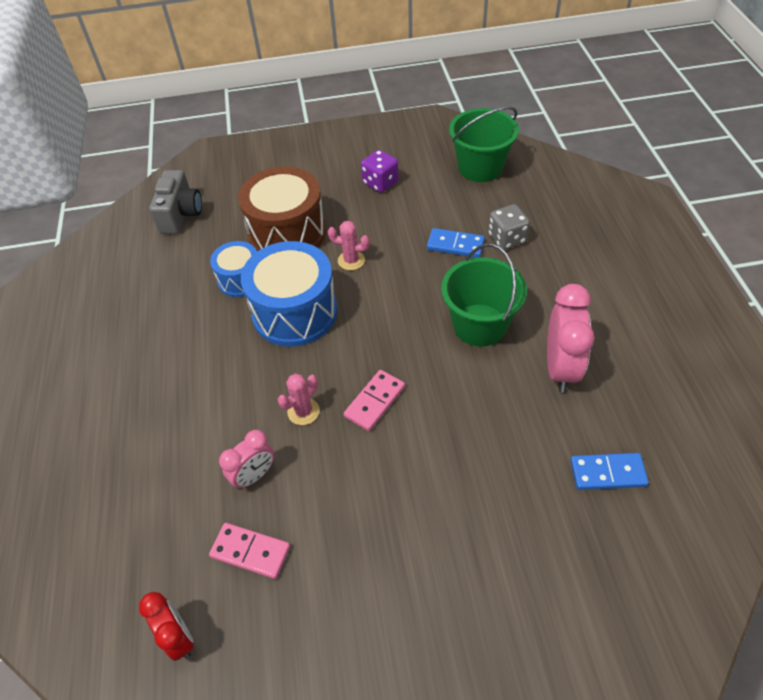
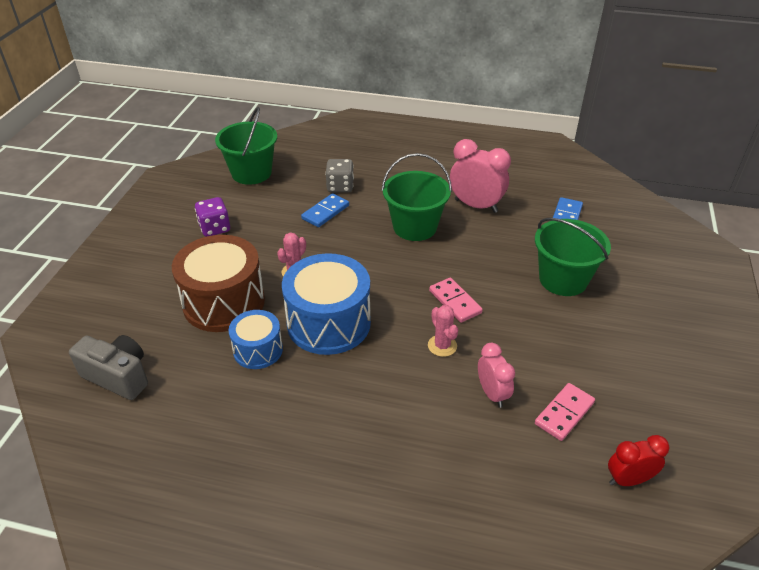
camera: 70 degrees left, 10 degrees down
none -> green bucket [535,218,611,296]

